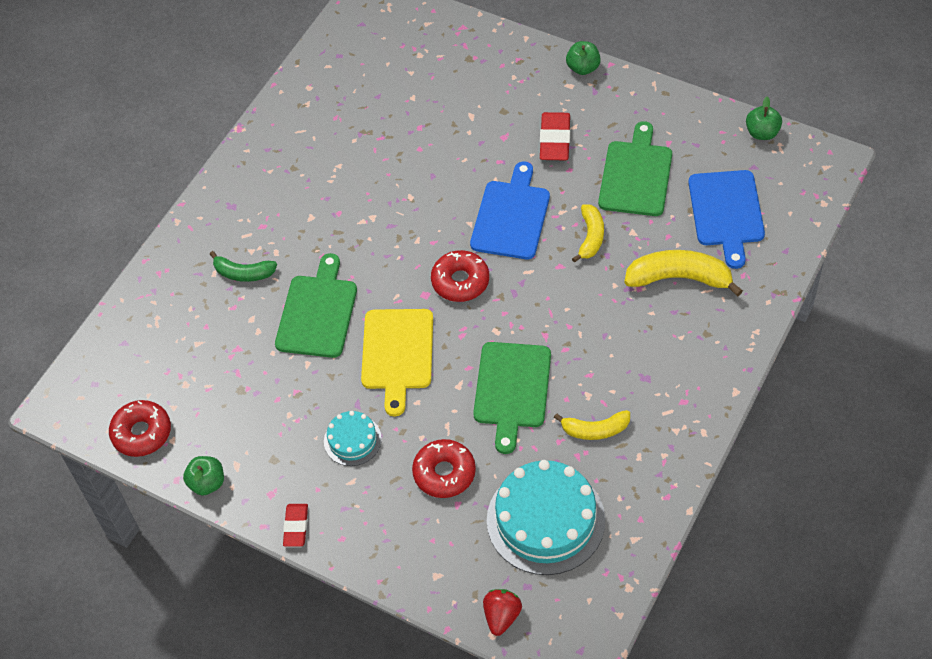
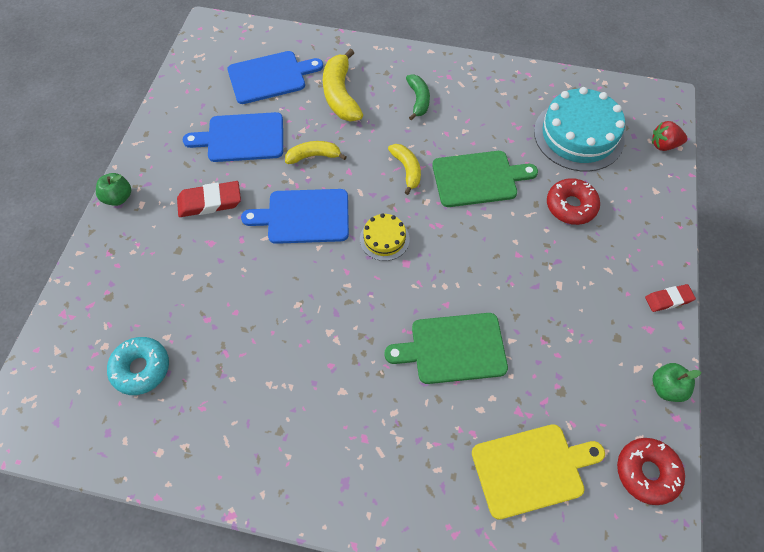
camera: 110 degrees left, 5 degrees up
green banana [210,251,277,282] -> green banana moved to [406,74,430,120]
turquoise cake [324,411,382,466] -> none
yellow cutting board [361,309,433,417] -> yellow cutting board moved to [472,424,605,520]
red donut [431,250,489,302] -> yellow cake [360,213,410,261]
yellow banana [554,410,630,440] -> yellow banana moved to [388,144,421,195]
green cutting board [598,121,672,216] -> blue cutting board [183,112,283,162]
green apple [746,97,782,140] -> none
none -> turquoise donut [107,337,169,395]

